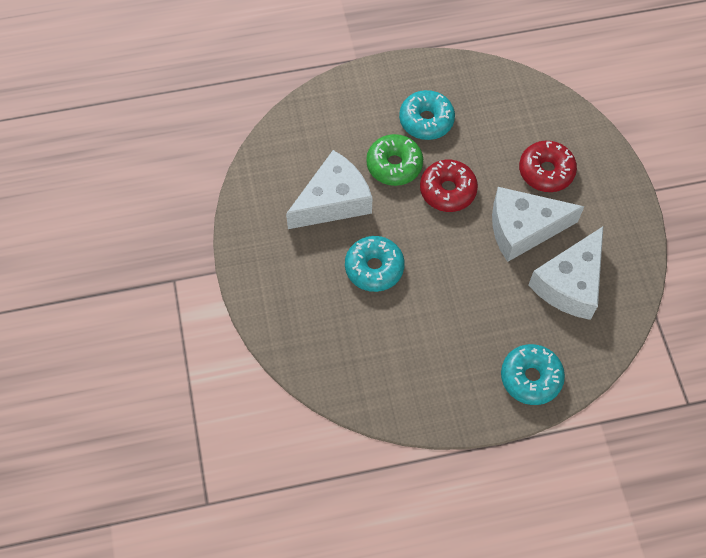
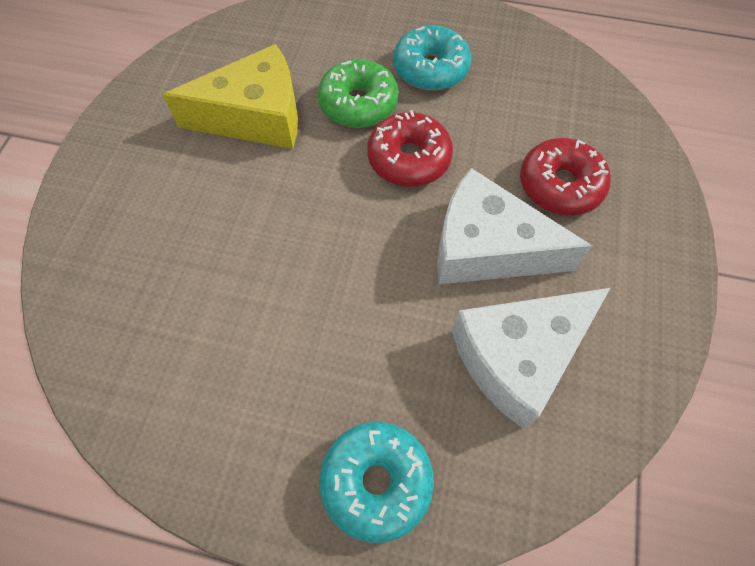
camera: 25 degrees right, 0 degrees up
white cheese [286,150,372,229] -> yellow cheese [163,44,298,149]
turquoise donut [345,236,405,292] -> none

